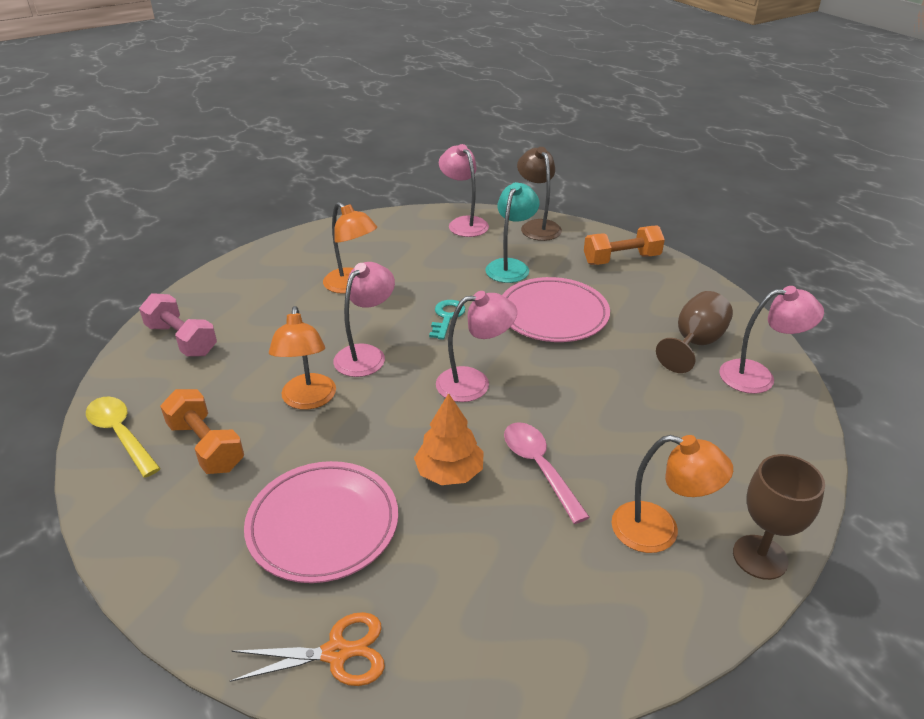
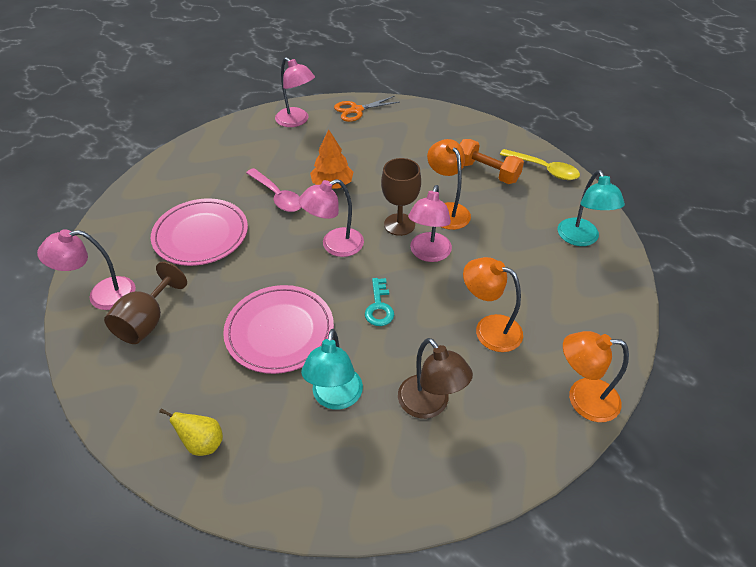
camera: 165 degrees right, 10 degrees up
pink dumbbell [139,293,217,356] -> turquoise lamp [558,170,625,246]
pink plate [244,461,398,583] -> pink plate moved to [151,198,248,266]
pink lamp [439,144,489,237] -> pink lamp moved to [275,57,315,127]
brown lamp [517,147,562,241] -> brown lamp moved to [398,338,473,419]
orange dumbbell [584,225,665,265] -> yellow pear [159,408,223,456]
orange lamp [612,435,733,553] -> orange lamp moved to [563,331,629,422]
brown goblet [733,454,825,580] -> brown goblet moved to [381,158,421,236]

